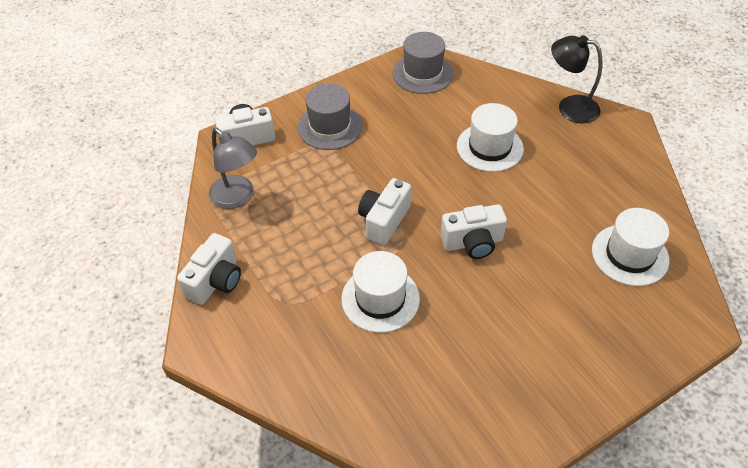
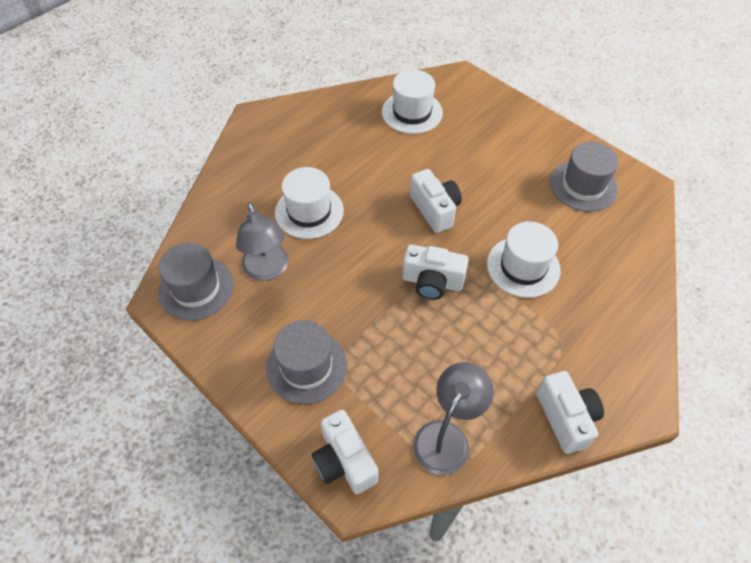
camera: 105 degrees left, 5 degrees up
white camera [177,233,241,305] -> white camera turned 60 degrees clockwise [536,371,604,454]
black lamp [551,35,602,123] -> none
none -> grey lamp [236,202,288,281]
none -> grey hat [550,142,619,212]

